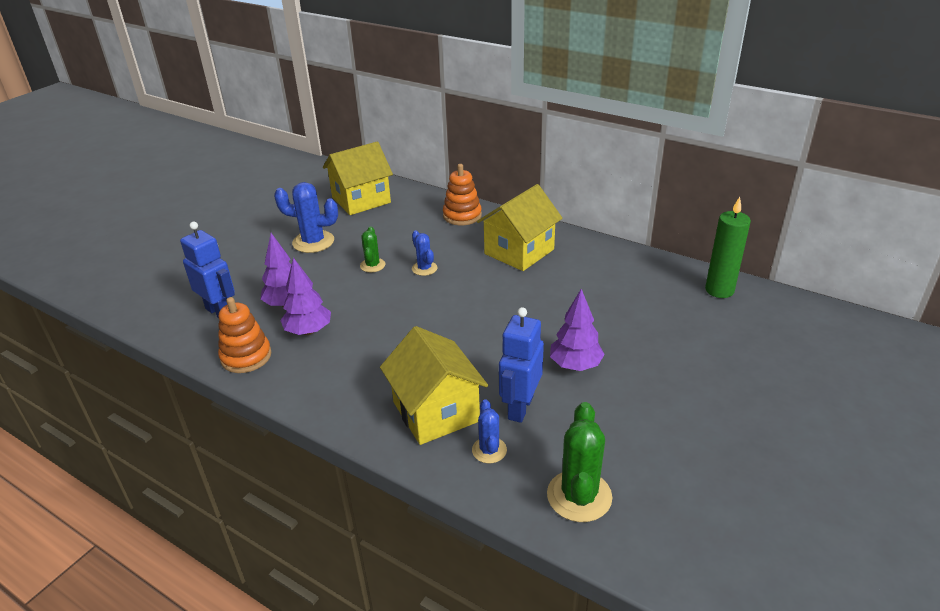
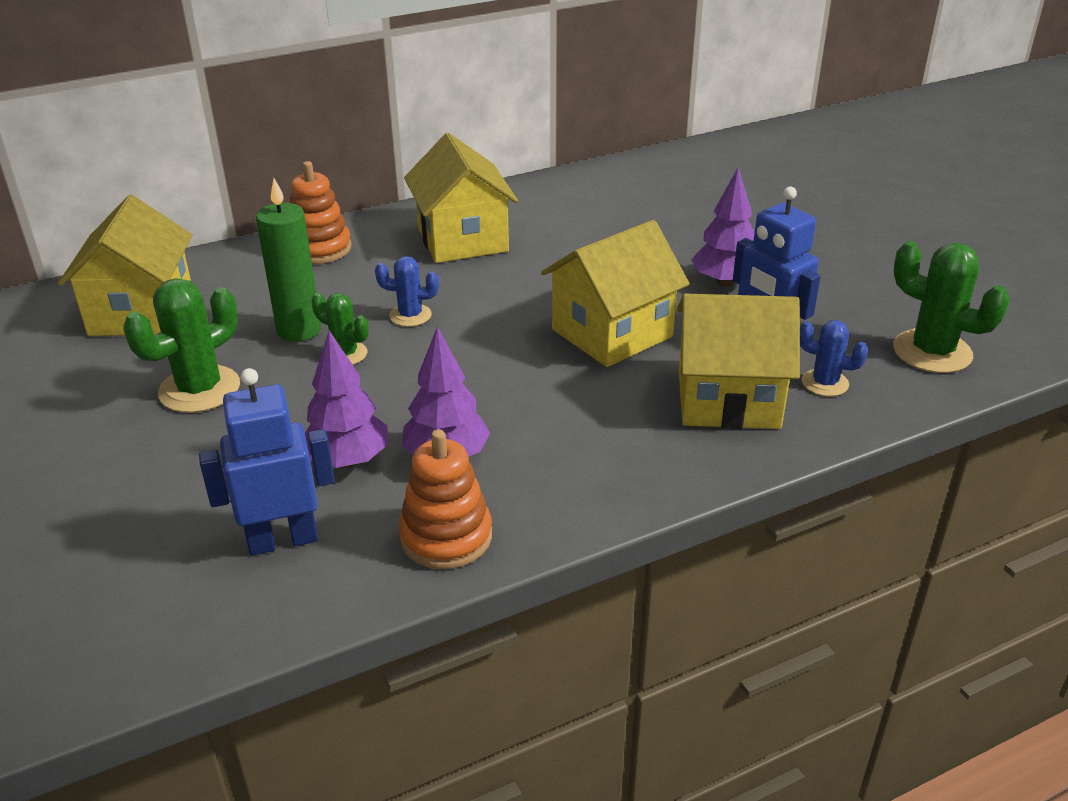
camera: 60 degrees left, 0 degrees up
blue cactus [274,182,338,253] -> green cactus [123,278,240,413]
green candle [705,197,751,298] -> green candle moved to [256,178,321,342]
none -> yellow house [541,220,690,367]

